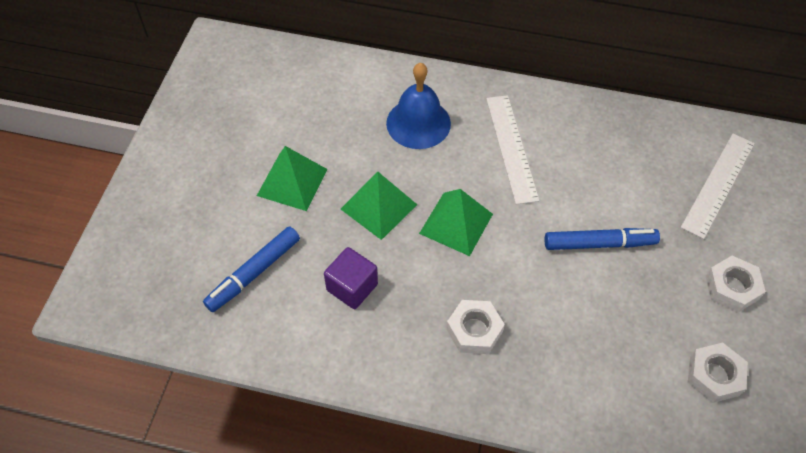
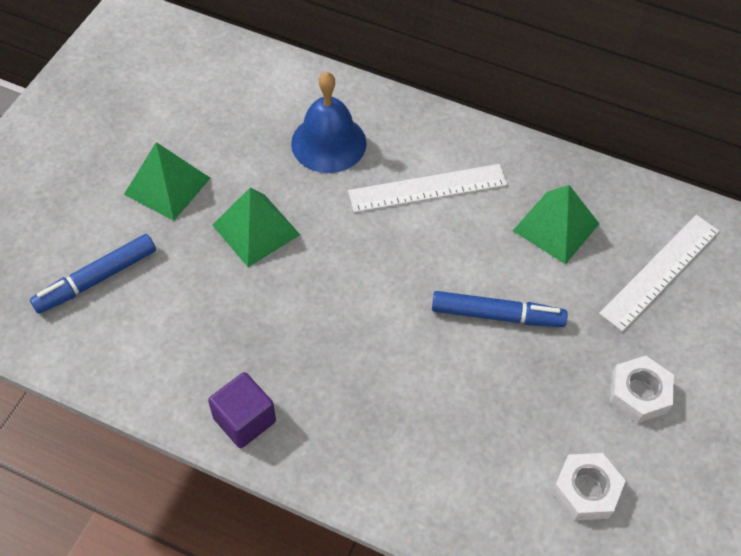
camera: 10 degrees right, 0 degrees up
purple cube [324,247,378,309] -> purple cube moved to [208,372,276,448]
green pyramid [419,189,493,256] -> green pyramid moved to [513,185,600,264]
white nut [446,300,505,354] -> none
white ruler [486,95,539,205] -> white ruler turned 75 degrees clockwise [348,164,507,213]

